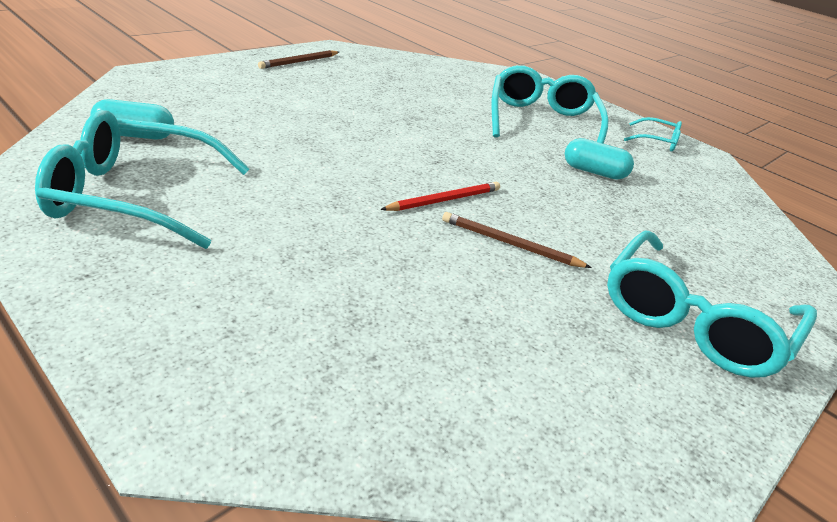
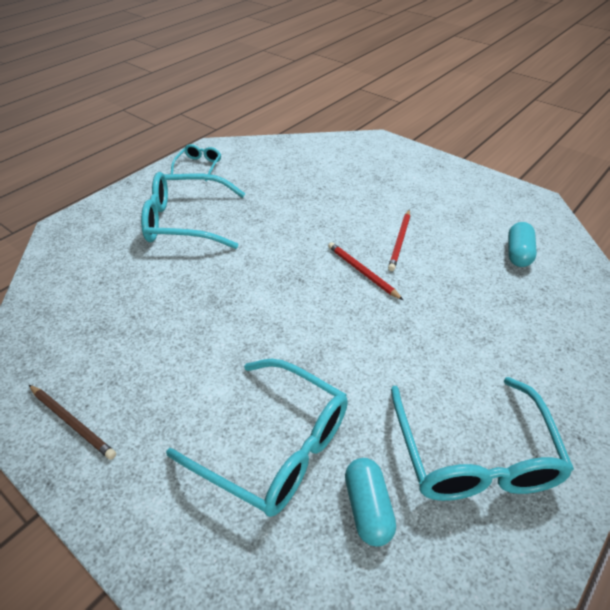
camera: 90 degrees left, 10 degrees up
brown pencil [442,212,592,268] -> red pencil [388,210,410,271]
turquoise capsule [565,138,634,180] -> turquoise capsule moved to [508,222,537,267]
turquoise glasses [607,231,817,378] -> turquoise glasses moved to [166,359,348,517]

